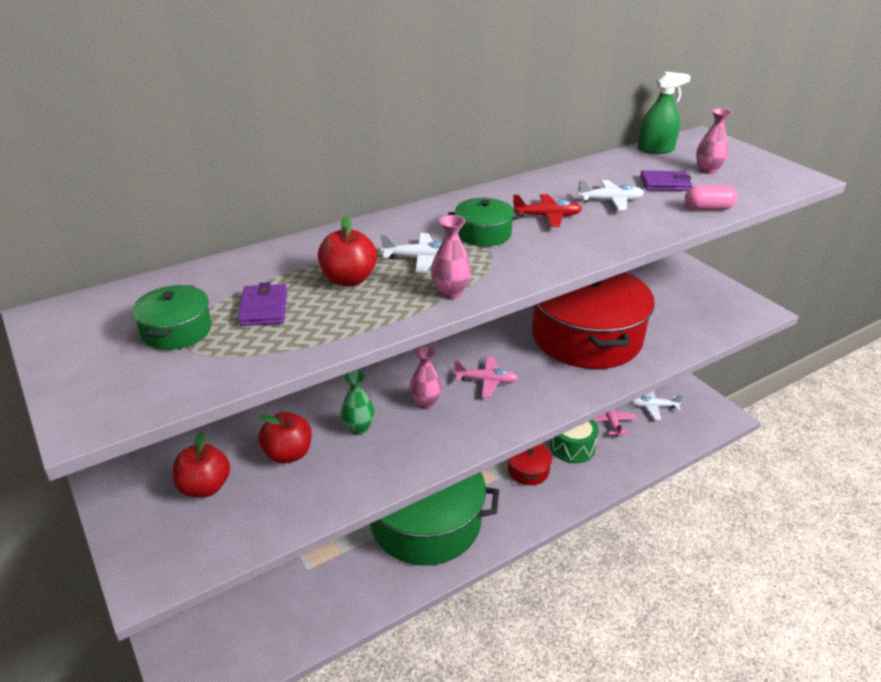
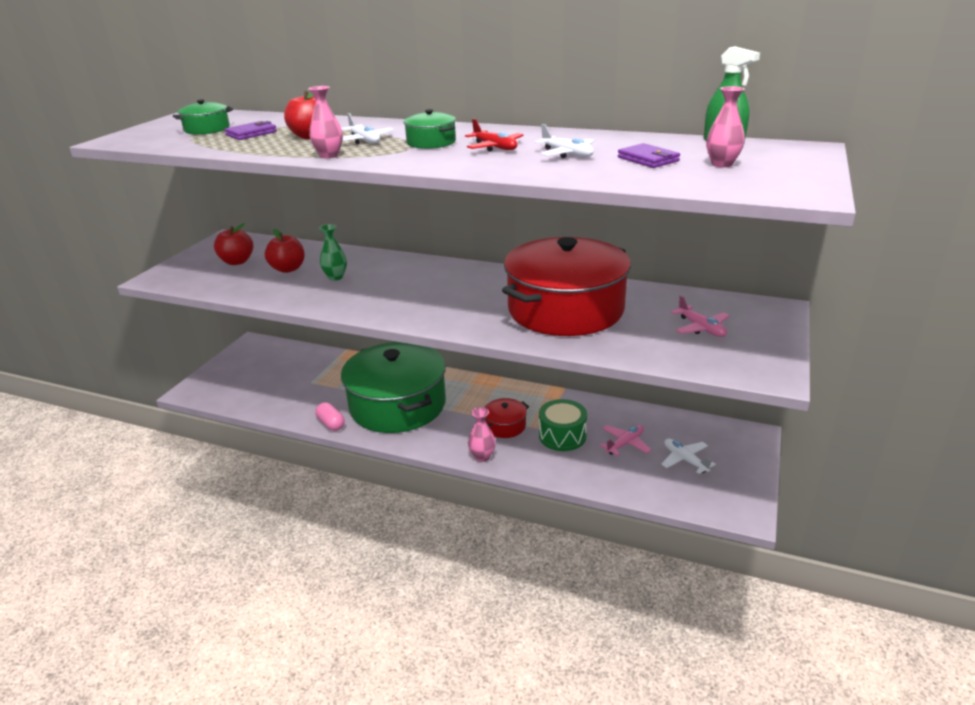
camera: 55 degrees right, 5 degrees down
pink vase [409,346,442,409] -> pink vase moved to [468,407,496,462]
pink plane [454,356,518,398] -> pink plane moved to [671,295,730,337]
pink capsule [685,185,737,210] -> pink capsule moved to [315,403,345,431]

